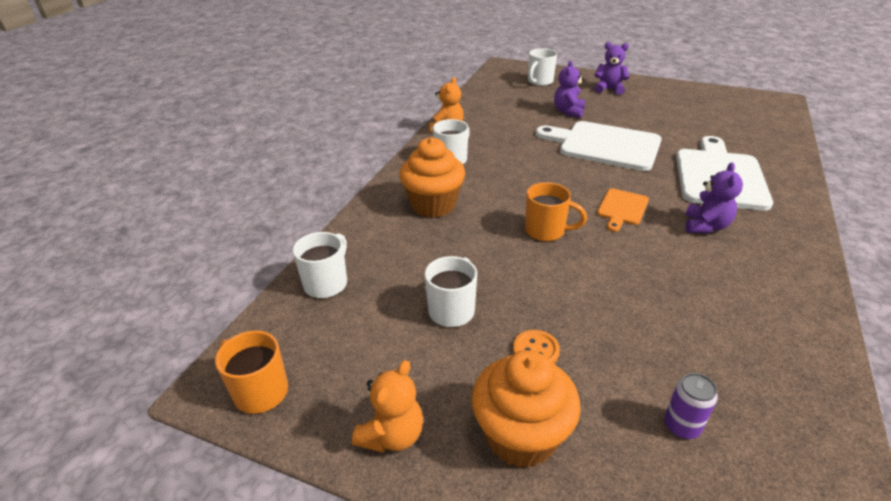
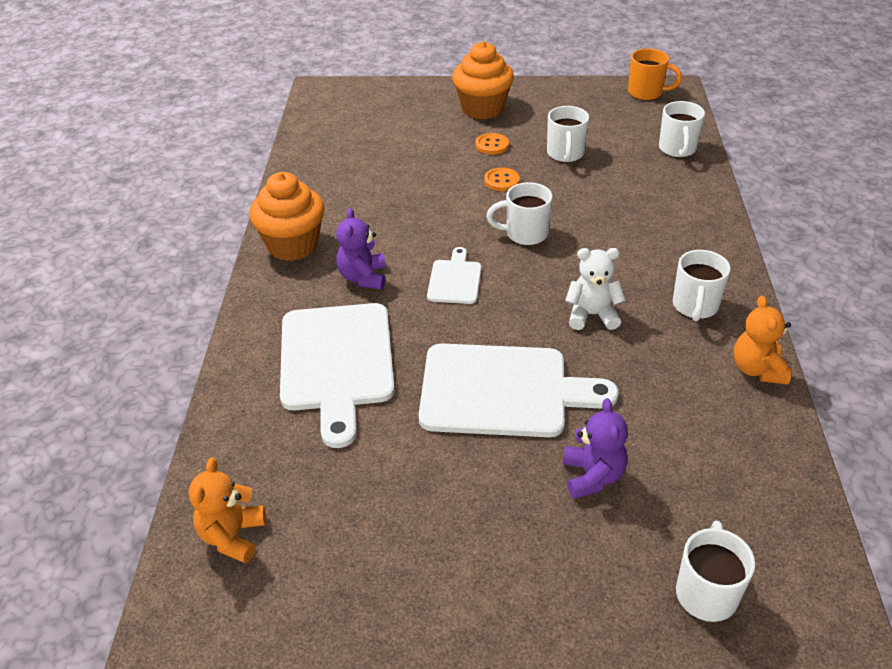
camera: 160 degrees right, 5 degrees up
orange teddy bear [352,360,423,453] -> orange teddy bear moved to [189,457,266,563]
orange cupcake [399,137,465,218] -> orange cupcake moved to [249,172,325,261]
orange mug [525,182,587,242] -> white mug [486,182,552,245]
purple teddy bear [594,42,629,95] -> none
orange cutting board [597,188,649,232] -> white cutting board [427,247,481,304]
purple can [664,373,718,439] -> none
none -> orange button [484,167,520,191]
none -> white teddy bear [565,248,626,330]

